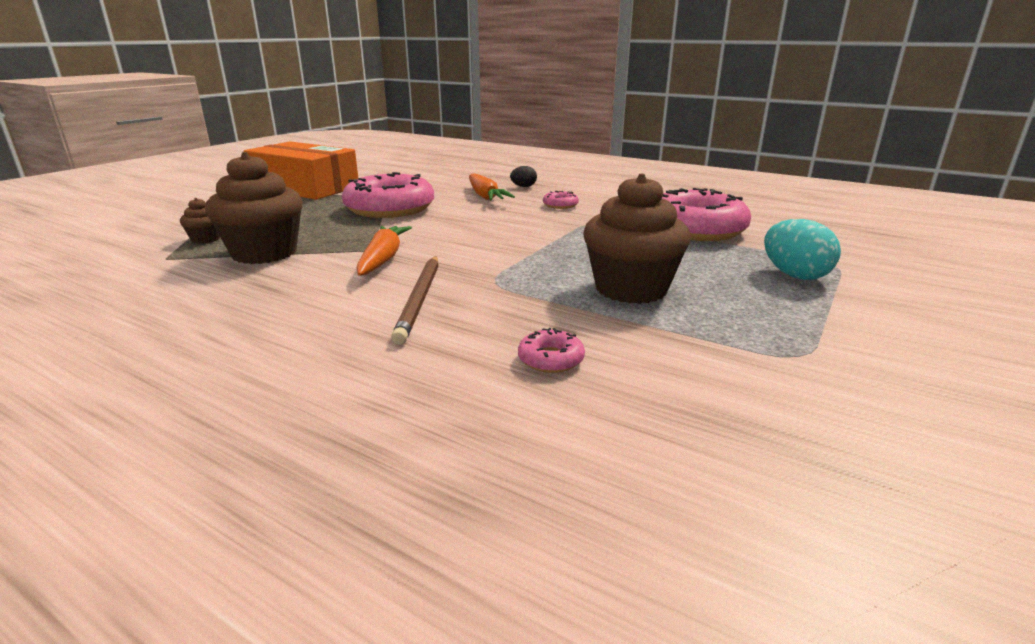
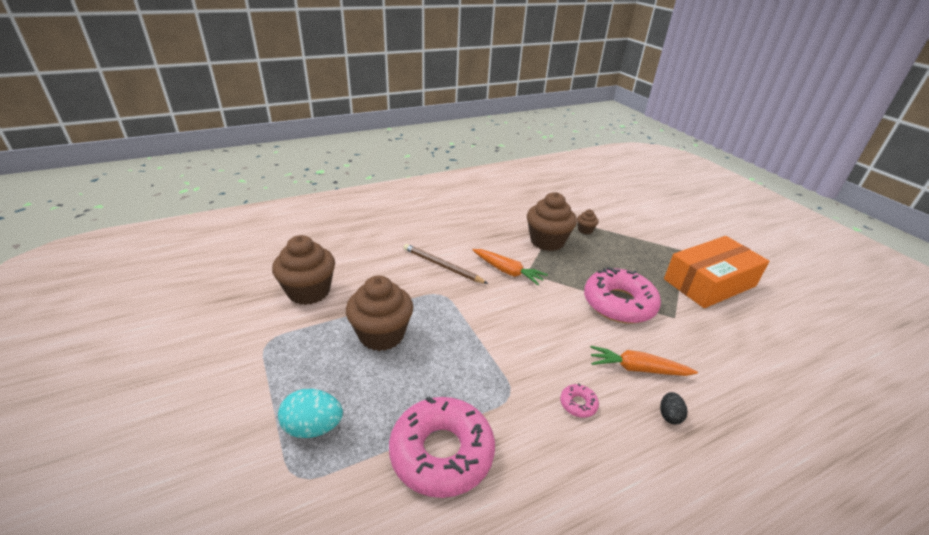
camera: 120 degrees right, 10 degrees up
pink donut [518,328,585,373] -> none
none -> brown cupcake [272,235,335,305]

